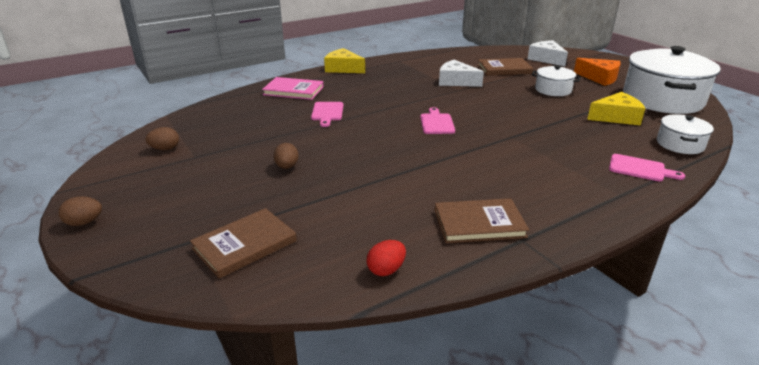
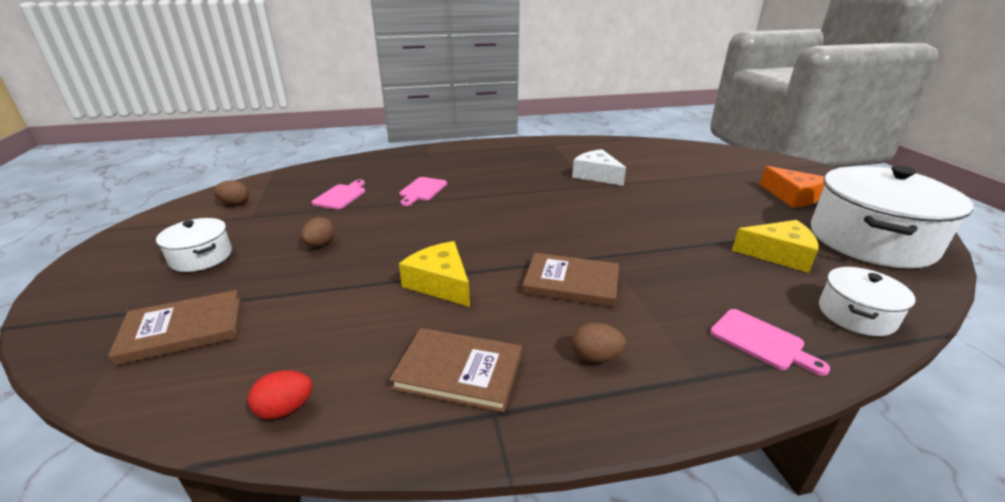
camera: 20 degrees right, 0 degrees up
brown egg [59,196,102,226] -> brown egg moved to [572,322,626,363]
pink book [262,77,324,100] -> none
yellow cheese [324,48,365,73] -> yellow cheese moved to [399,241,470,307]
pink cutting board [420,107,455,134] -> pink cutting board moved to [312,179,365,209]
brown book [478,58,533,76] -> brown book moved to [522,253,619,307]
white cheese [528,40,568,66] -> none
white pot [532,65,581,96] -> white pot moved to [156,218,232,272]

